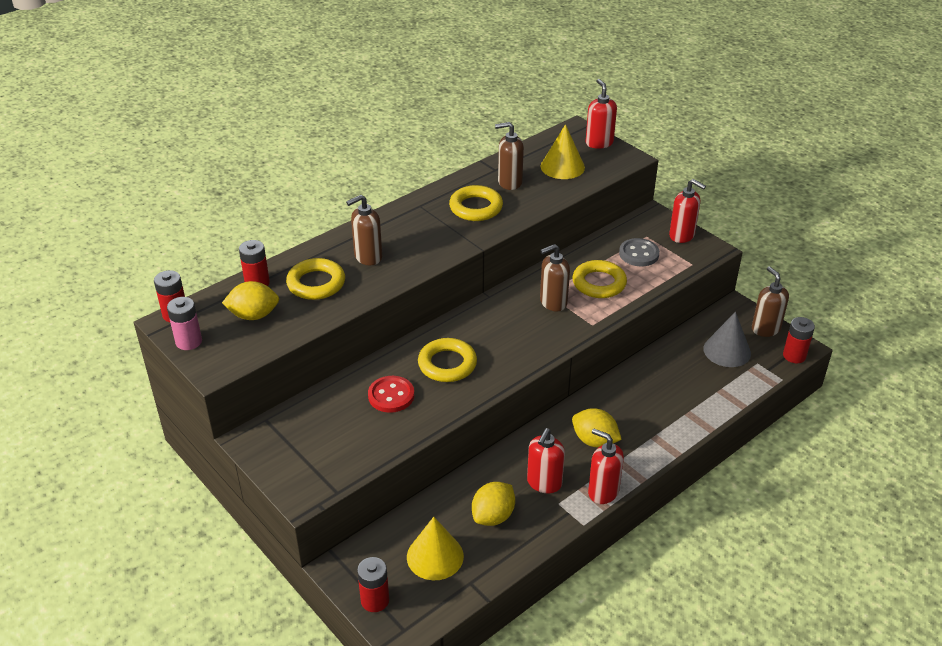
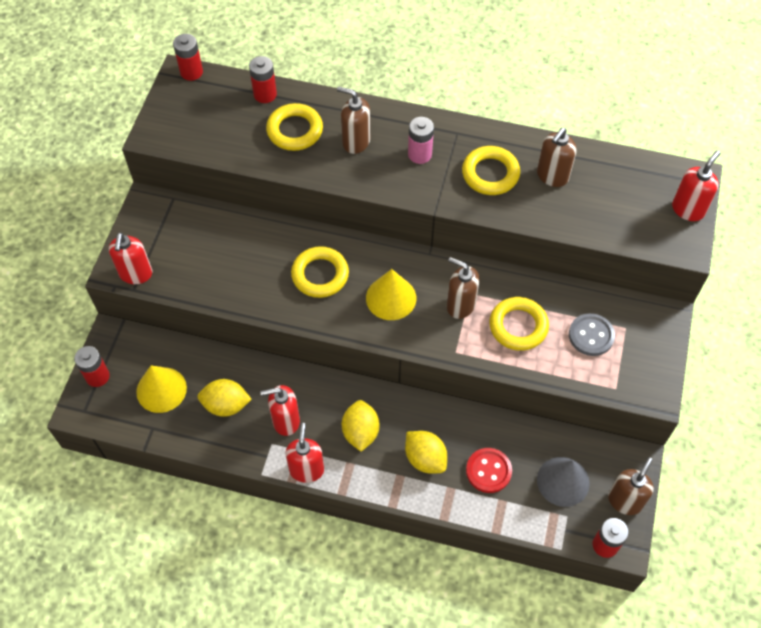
camera: 55 degrees right, 20 degrees up
pink battery [167,297,202,350] -> pink battery moved to [408,117,434,164]
yellow lemon [222,281,279,320] -> yellow lemon moved to [405,431,447,474]
red button [368,376,414,413] -> red button moved to [466,448,512,493]
brown soap dispenser [495,122,524,190] -> brown soap dispenser turned 105 degrees counterclockwise [537,128,577,187]
yellow cone [541,124,585,179] -> yellow cone moved to [366,269,416,320]
red soap dispenser [669,179,706,243] -> red soap dispenser moved to [109,232,152,284]

